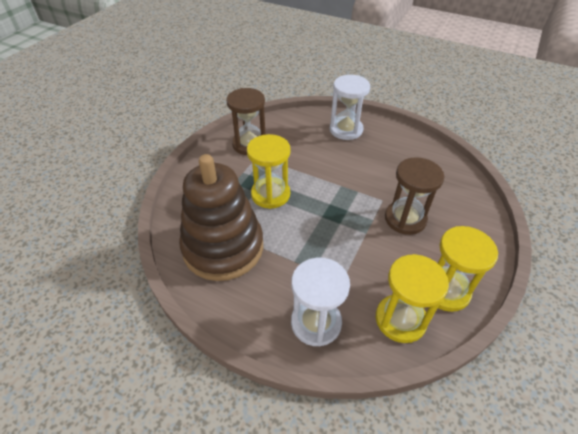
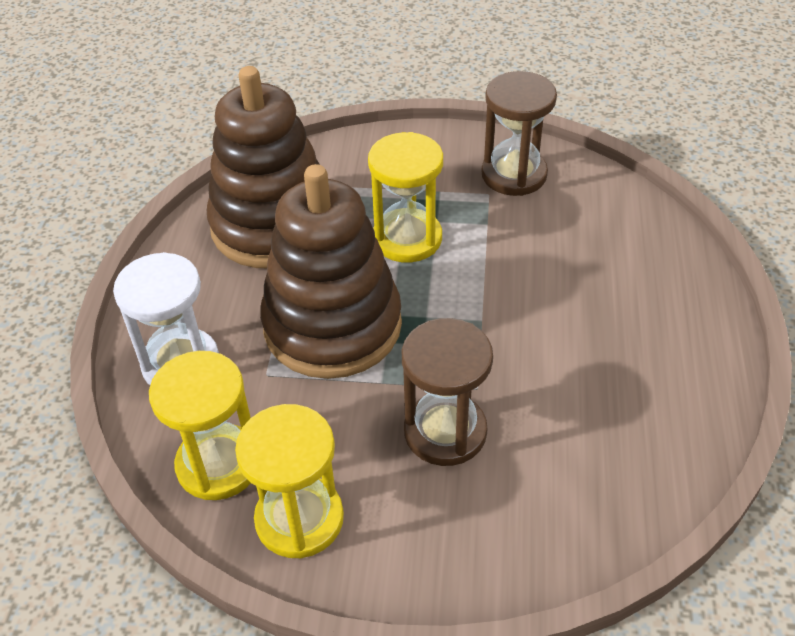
camera: 70 degrees right, 0 degrees up
white hourglass [330,75,370,140] -> none
none -> brown stacking toy [260,164,402,379]

